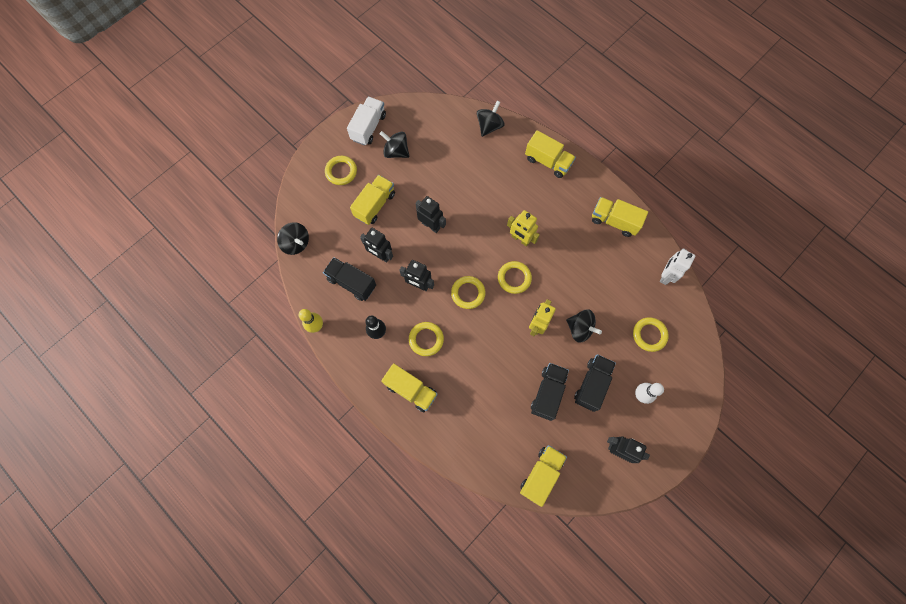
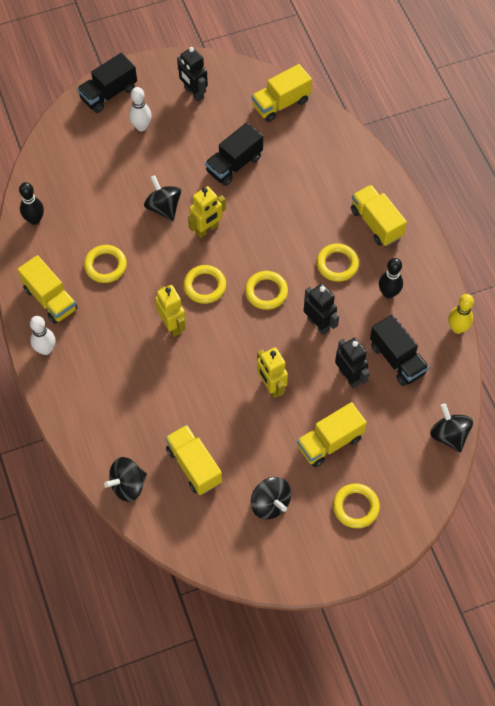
camera: 155 degrees left, 10 degrees down
white truck [347,97,386,146] -> none
black robot [415,196,446,233] -> yellow robot [257,347,288,398]
yellow truck [525,130,576,178] -> yellow truck moved to [165,425,222,495]
black truck [574,354,616,412] -> black truck moved to [77,53,137,113]
yellow ring [633,317,669,352] -> yellow ring moved to [84,245,127,283]
white robot [660,248,695,285] -> black bowling pin [19,182,44,225]
none -> white bowling pin [30,316,56,355]

